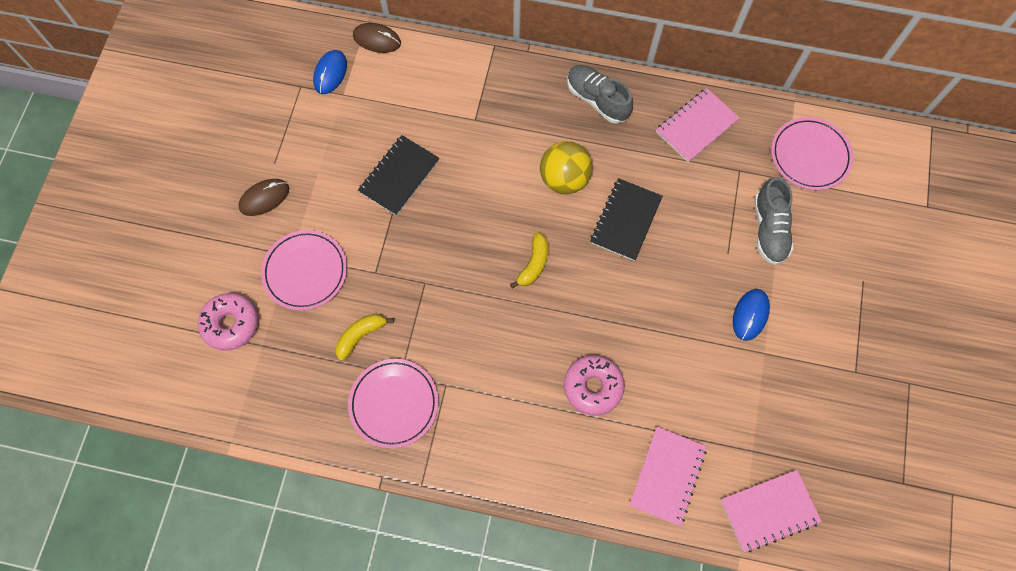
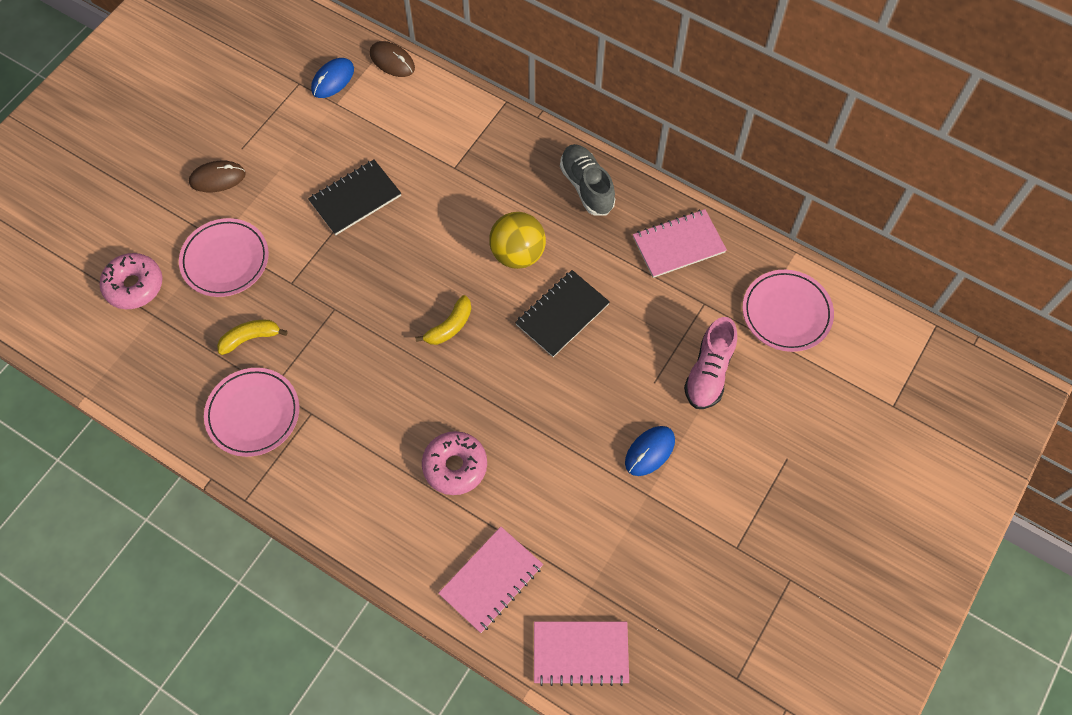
camera: 20 degrees right, 5 degrees down
grey shoe [754,177,793,265] -> pink shoe [684,317,737,409]

